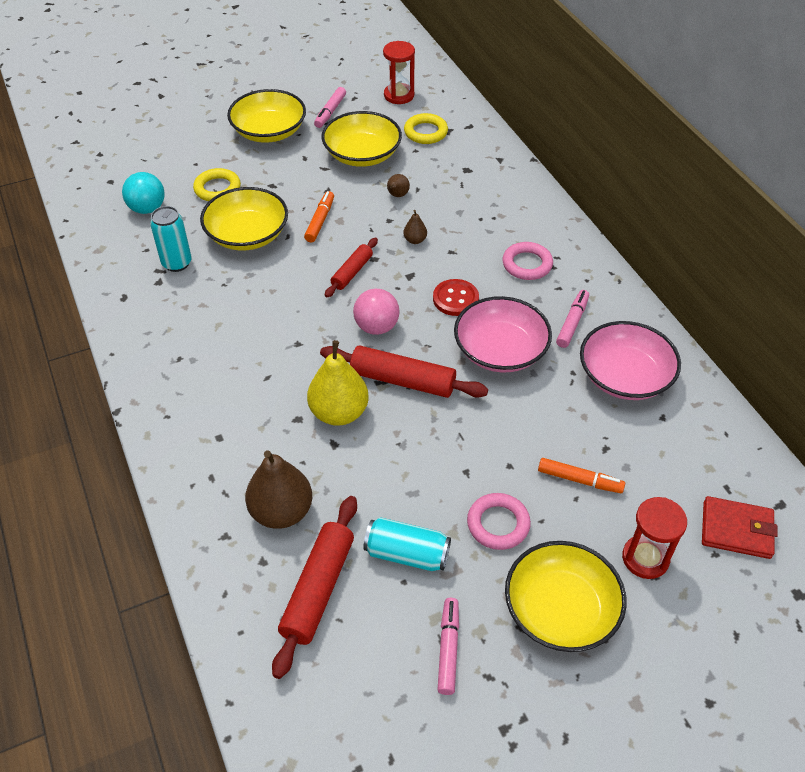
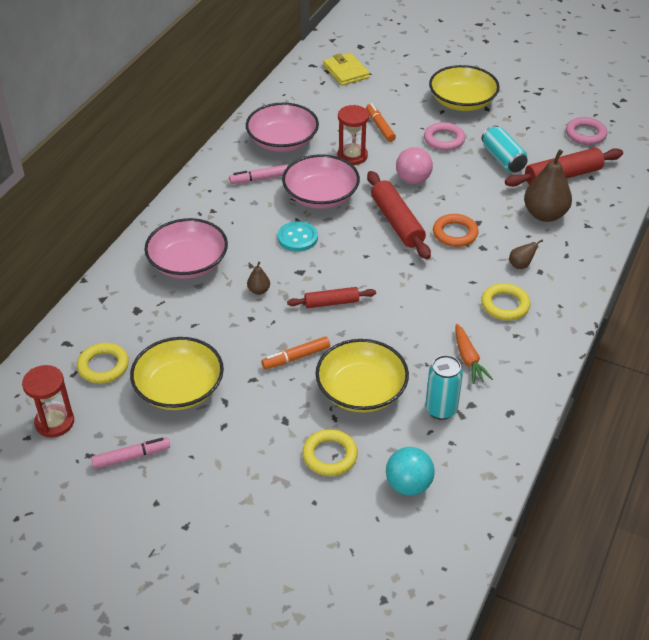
camera: 130 degrees left, 5 degrees down
yellow bowl [227,89,306,143] -> none
yellow pear [307,340,369,426] -> orange ring [433,214,478,247]
pink ball [353,289,400,335] -> pink ball moved to [396,147,433,184]
brown pear [387,174,410,197] -> brown pear moved to [509,240,543,269]
red button [433,279,479,316] -> turquoise button [278,221,318,252]
pink marker [437,598,459,695] -> none
pink ring [502,242,553,280] -> pink ring moved to [566,117,607,145]
red hourglass [622,497,687,579] -> red hourglass moved to [337,105,369,165]
red wallet [702,496,778,559] -> yellow wallet [323,53,370,86]
none -> pink bowl [144,218,228,279]
none -> orange carrot [455,324,493,384]
none -> yellow ring [481,283,530,320]

